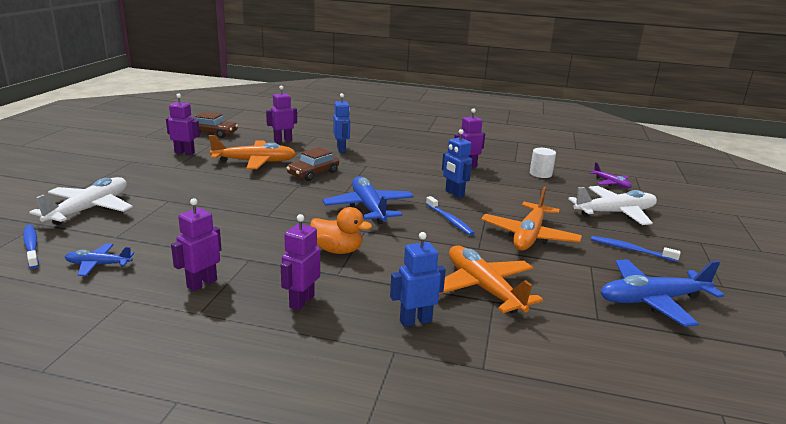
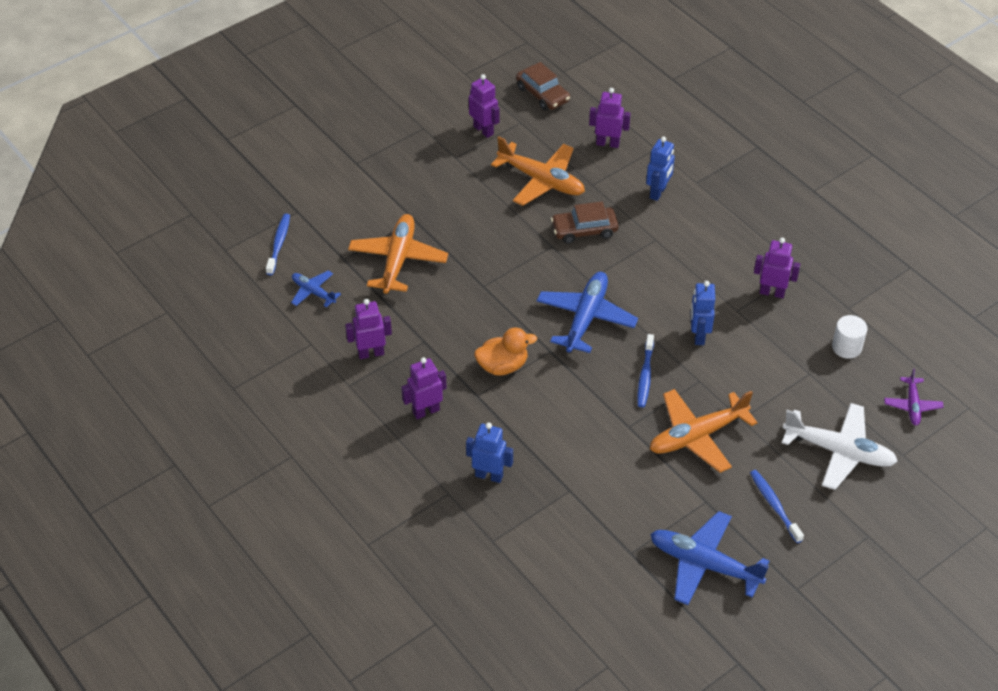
camera: 40 degrees right, 25 degrees up
white plane [30,177,133,225] -> none
orange duck [310,207,372,254] -> orange duck turned 75 degrees counterclockwise [474,327,537,376]
orange plane [439,246,543,314] -> orange plane moved to [348,214,448,294]

